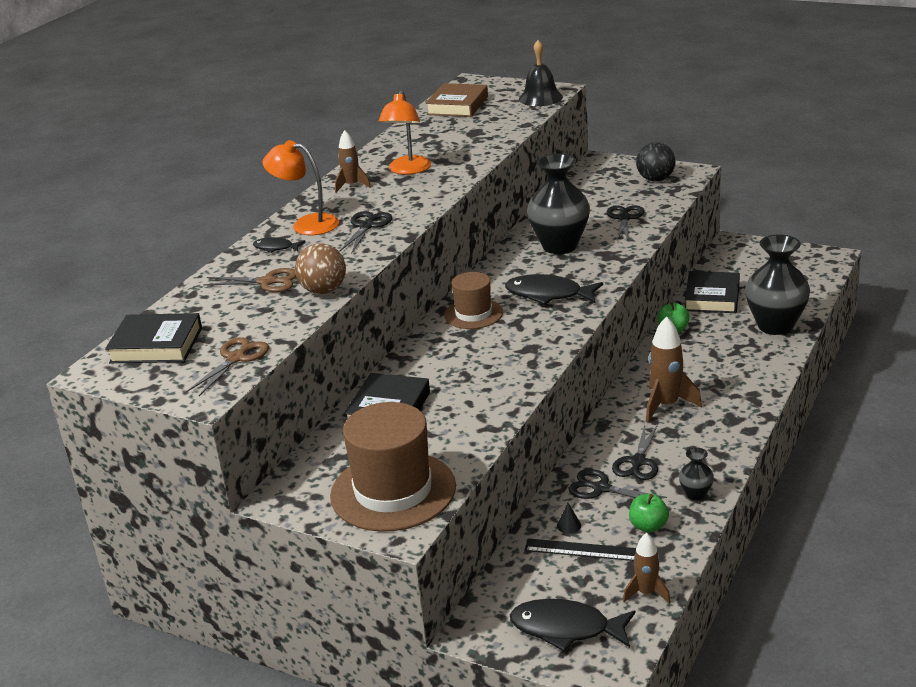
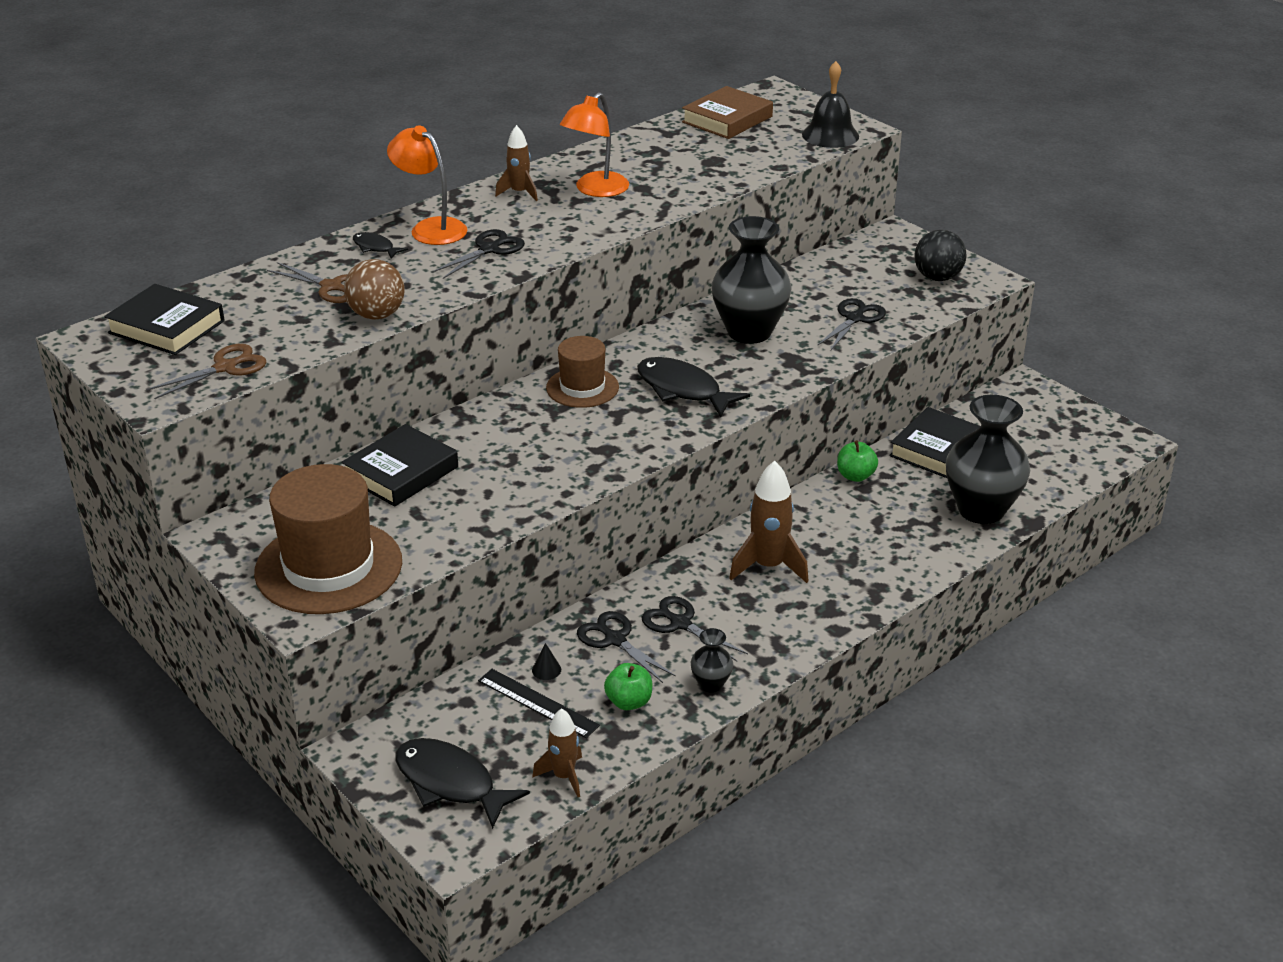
camera: 20 degrees right, 5 degrees up
black scissors [612,425,658,480] -> black scissors turned 90 degrees clockwise [642,596,748,661]

